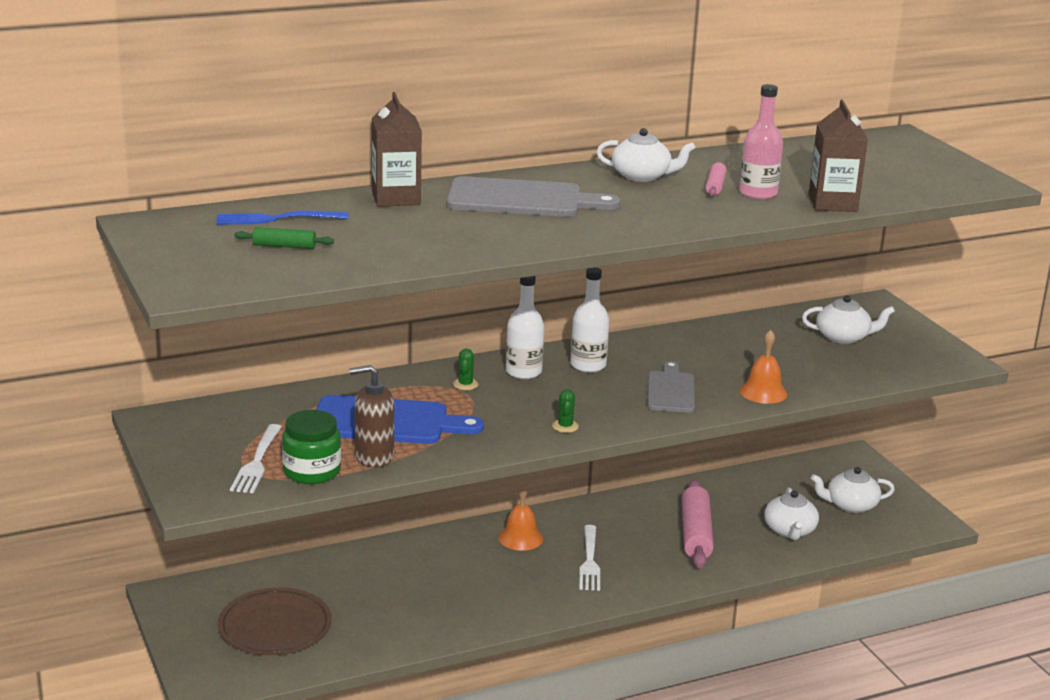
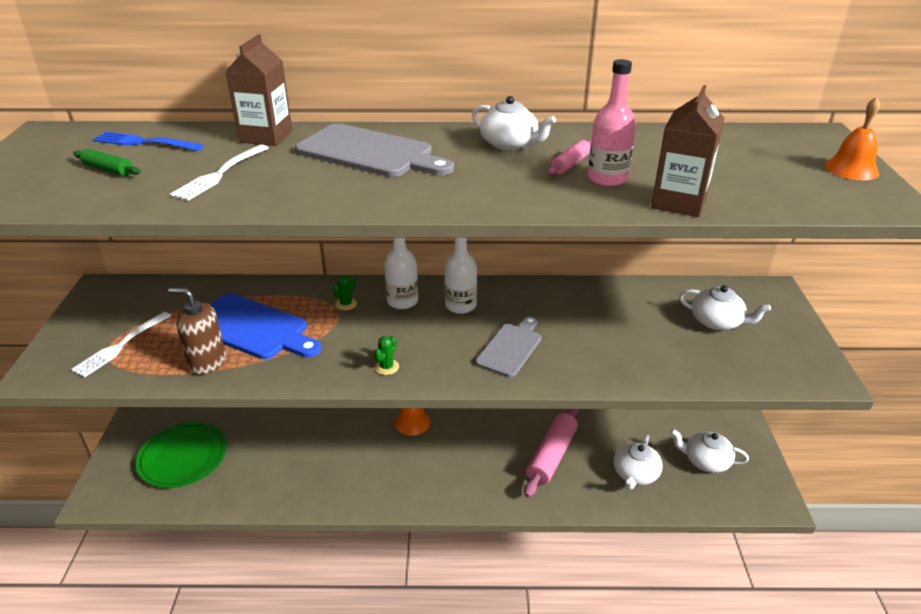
camera: 25 degrees right, 10 degrees up
brown plate [218,587,332,655] -> green plate [136,422,227,488]
green jar [282,410,341,484] -> none
white fork [579,525,600,591] -> white fork moved to [169,144,268,201]
orange bell [740,330,787,404] -> orange bell moved to [825,97,880,180]

